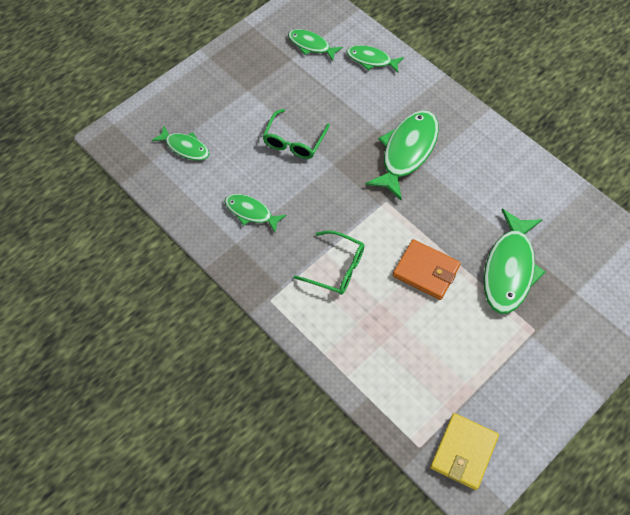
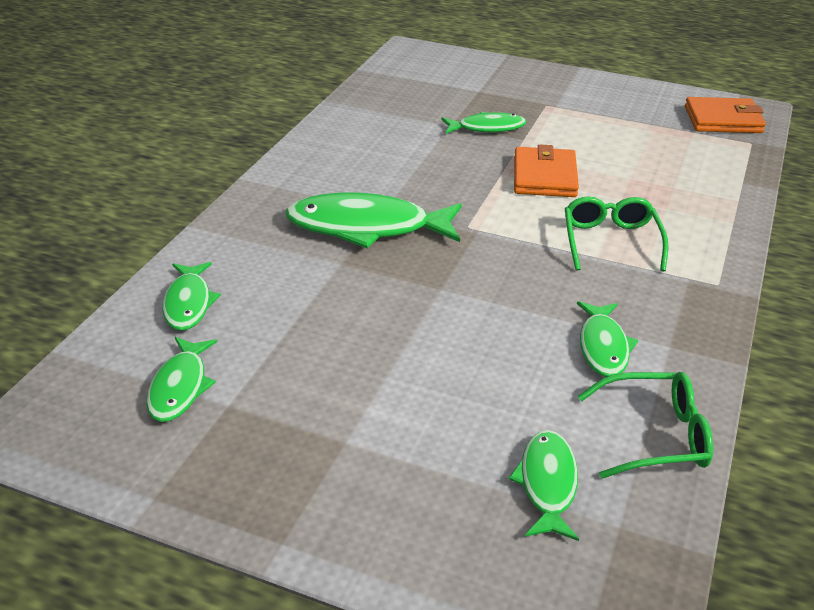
camera: 115 degrees left, 25 degrees down
green glasses [262,109,330,159] -> green glasses moved to [578,372,713,479]
yellow wallet [430,413,499,490] -> orange wallet [685,97,766,133]
green fish [484,209,545,314] -> green fish [441,112,526,134], size x0.57

